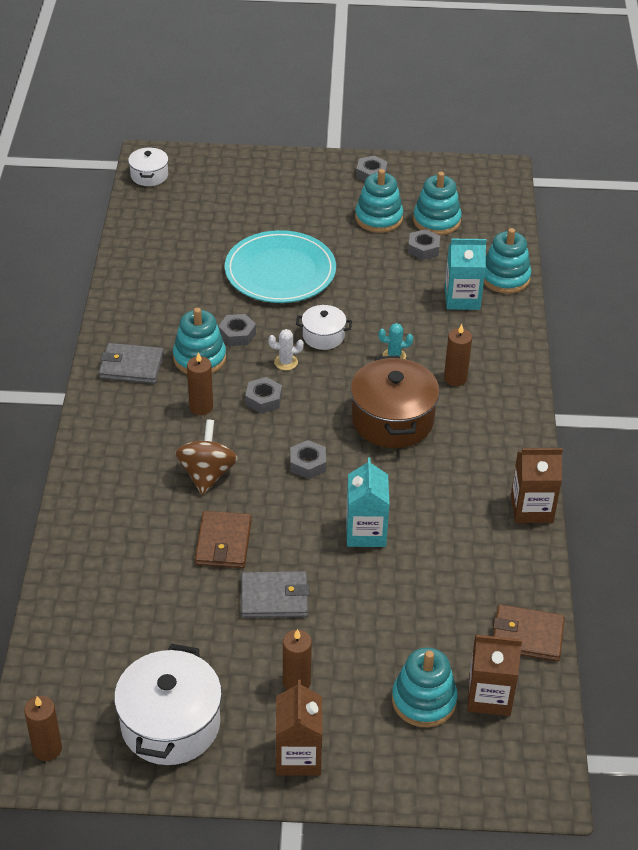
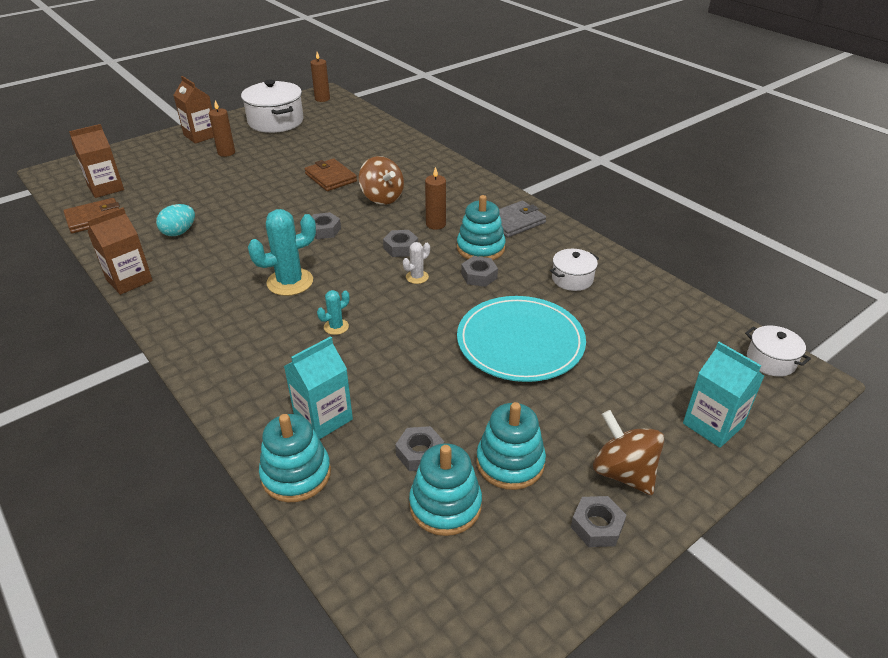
camera: 140 degrees right, 5 degrees down
grey wallet [241,571,310,618] -> none
white pot [296,305,352,350] -> white pot moved to [550,249,599,291]
turquoise carton [346,458,390,547] -> turquoise carton moved to [683,342,764,448]
brown pot [351,355,440,448] -> turquoise cactus [248,209,316,296]
turquoise stacking toy [392,648,458,728] -> none
brown candle [444,324,472,386] -> none
none -> turquoise egg [156,204,195,236]
none -> brown spinning top [593,410,664,495]

